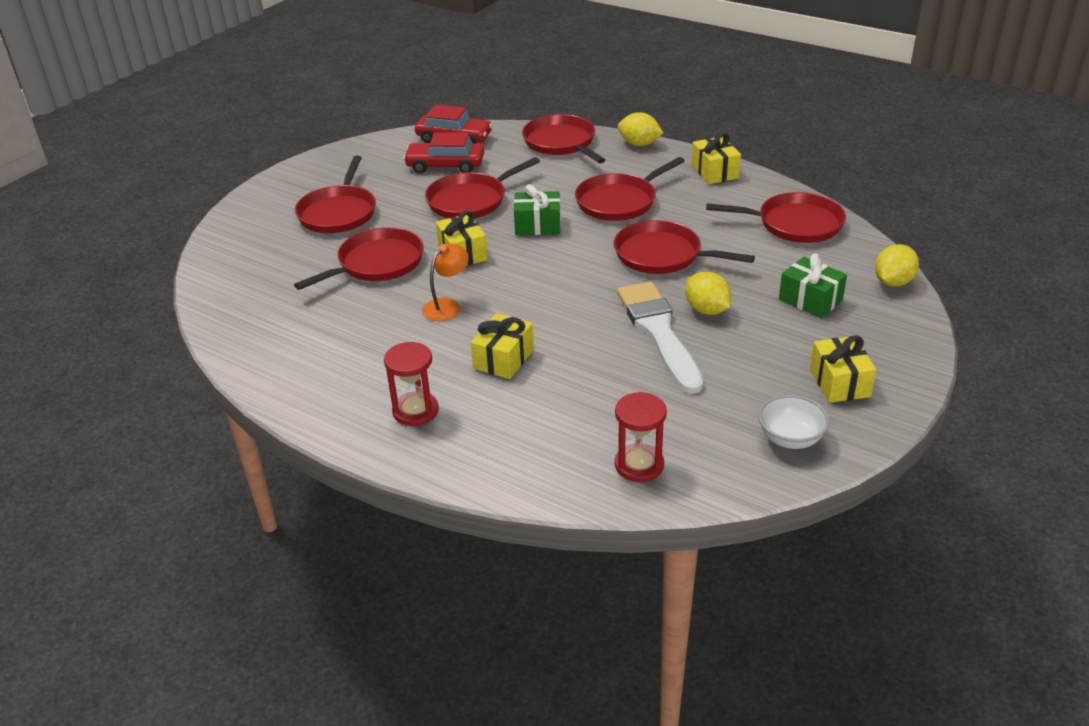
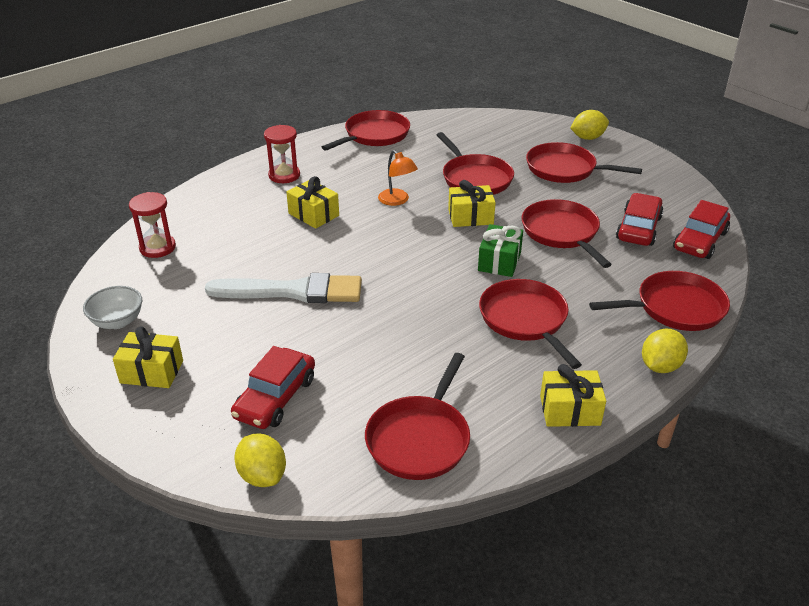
camera: 105 degrees right, 0 degrees up
red pan [614,220,755,274] -> red pan moved to [322,110,410,151]
yellow lemon [685,272,731,315] -> yellow lemon moved to [570,110,609,140]
green gift [779,254,847,318] -> red car [231,346,315,429]

